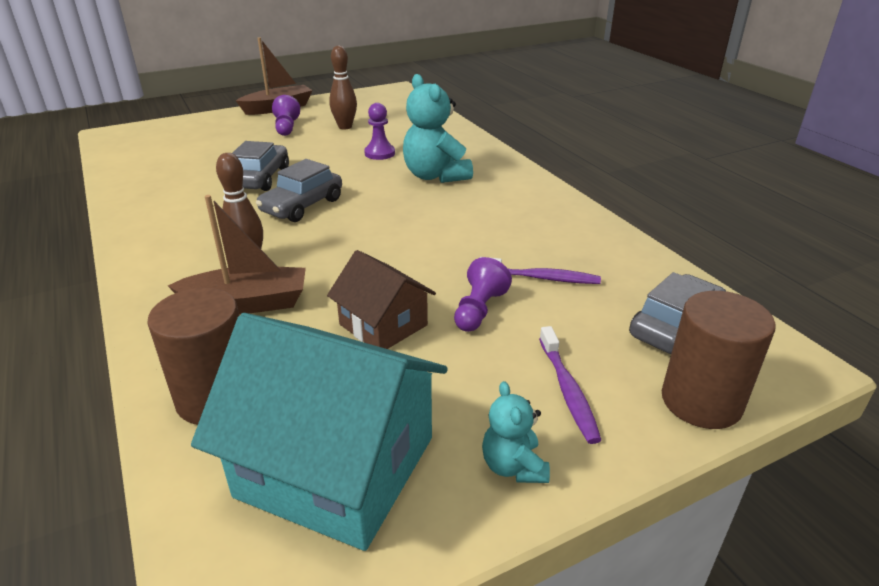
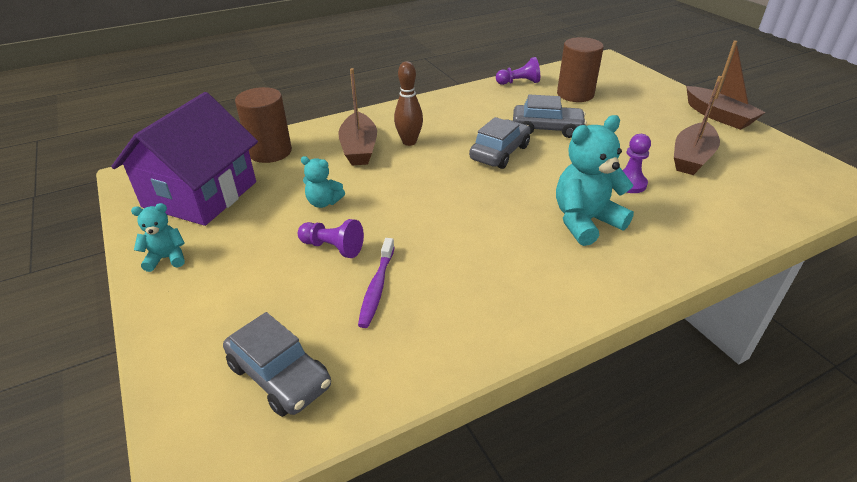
camera: 90 degrees right, 5 degrees up
turquoise house [191,313,448,551] -> purple house [111,92,258,226]
grey car [256,159,342,222] -> grey car turned 90 degrees clockwise [469,117,531,169]
purple pawn [272,95,300,136] -> purple pawn moved to [496,57,540,85]
brown house [327,250,436,349] -> turquoise teddy bear [301,156,345,208]
brown bowling pin [329,45,357,130] -> brown boat [674,76,722,175]
purple toothbrush [539,326,601,444] -> none
brown cylinder [662,291,776,429] -> brown cylinder moved to [557,37,604,102]

